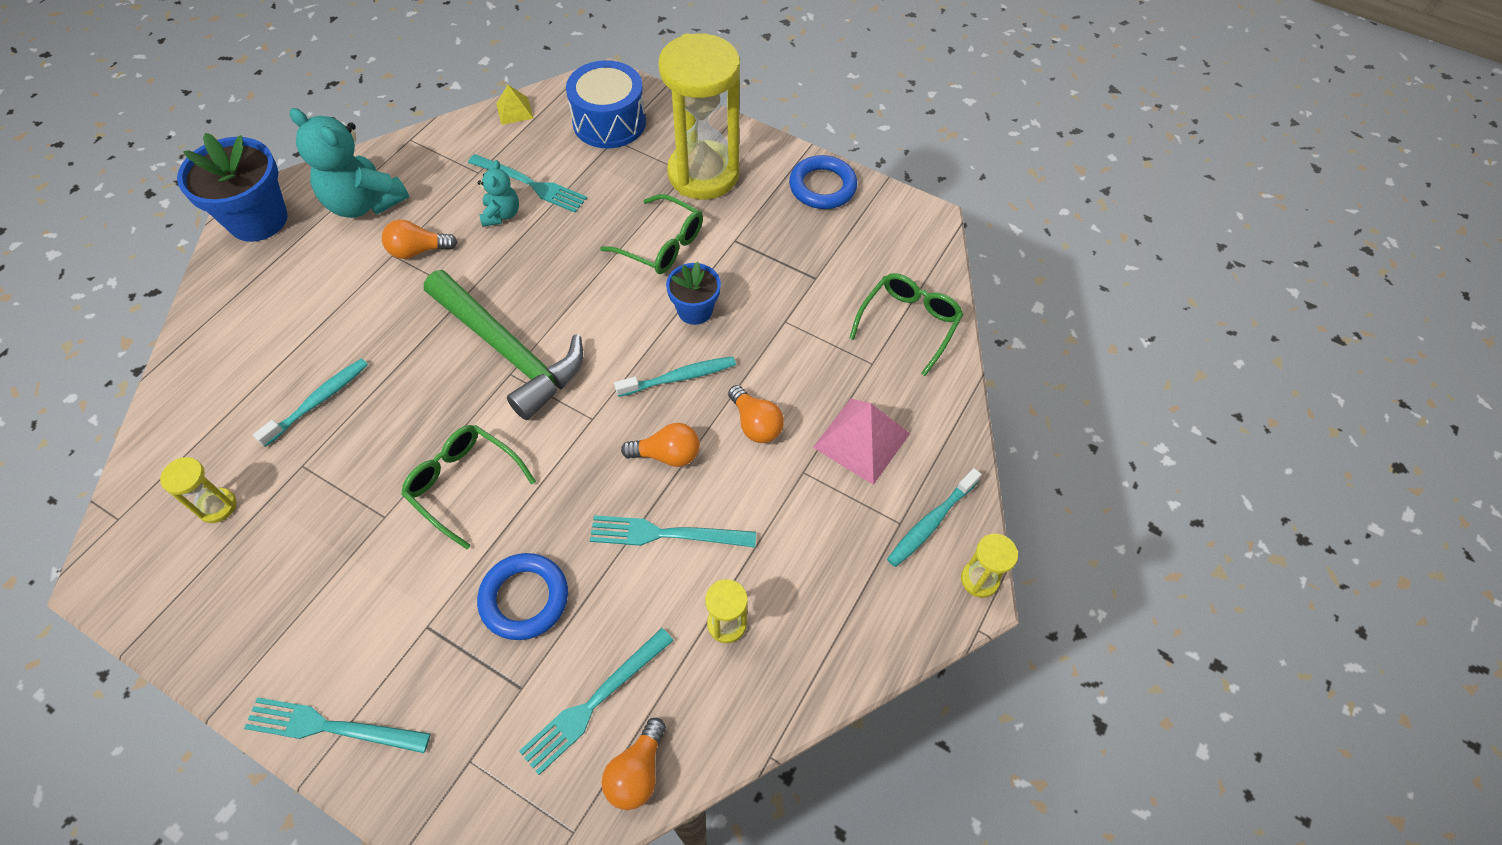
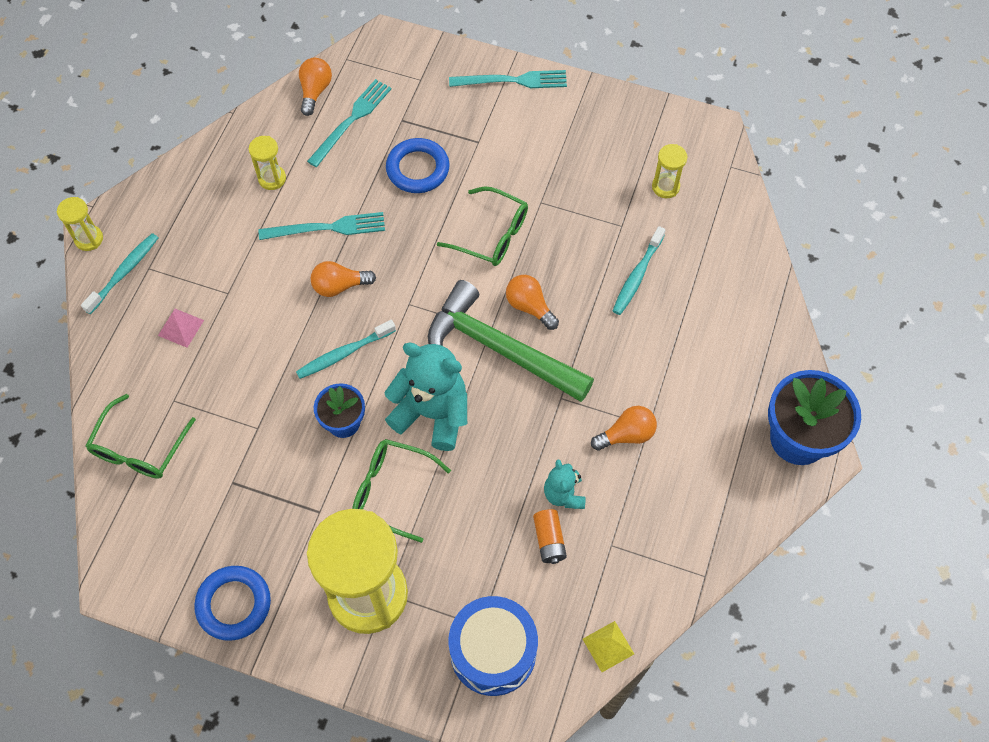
camera: 170 degrees right, 5 degrees up
turquoise teddy bear [290,108,409,218] -> turquoise teddy bear moved to [384,343,467,451]
turquoise fork [468,154,587,213] -> orange battery [533,509,567,564]
orange light bulb [728,385,784,443] -> orange light bulb moved to [506,275,559,330]
pink pyramid [813,399,910,485] -> pink pyramid [158,309,204,348], size x0.57

